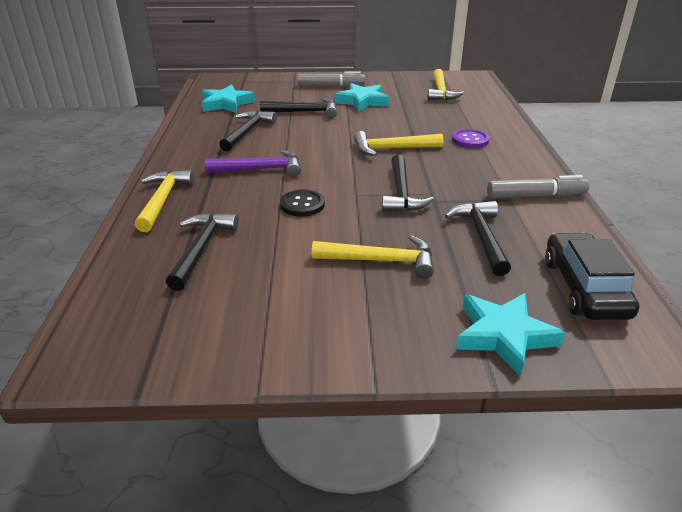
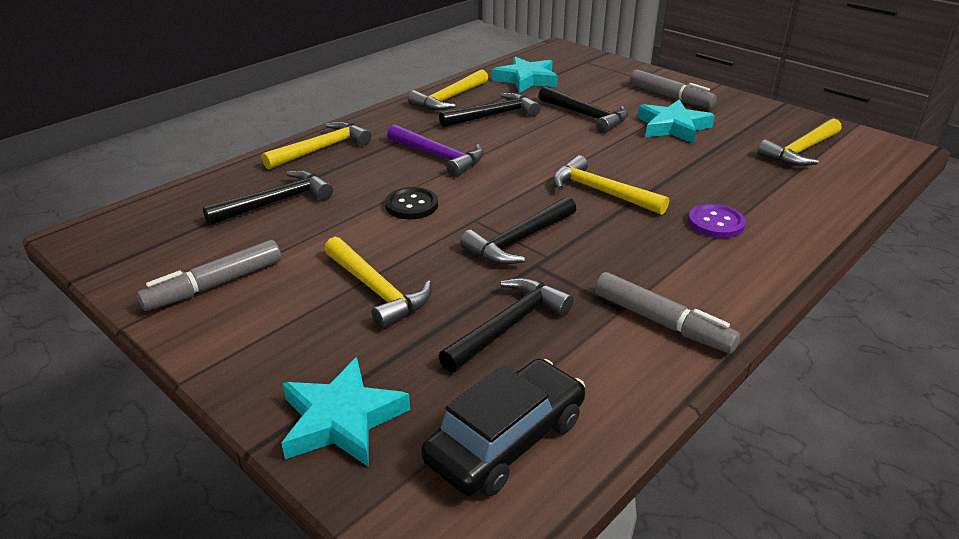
camera: 45 degrees right, 0 degrees up
none -> grey marker [137,240,281,311]
none -> yellow hammer [408,69,488,111]

